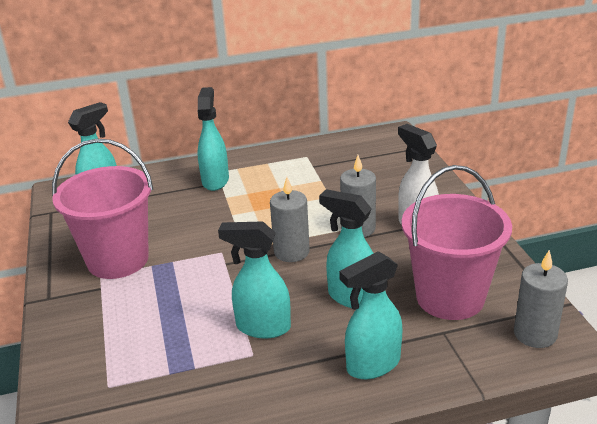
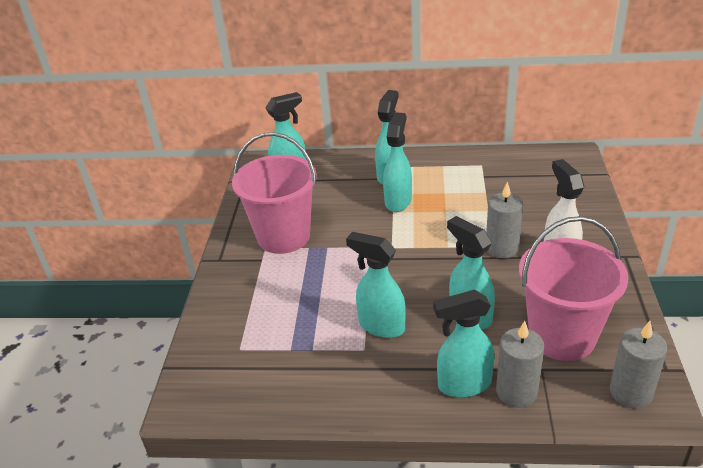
camera: 20 degrees right, 5 degrees up
grey candle [270,177,310,262] -> grey candle moved to [496,321,544,407]
none -> turquoise spray bottle [383,112,412,212]

